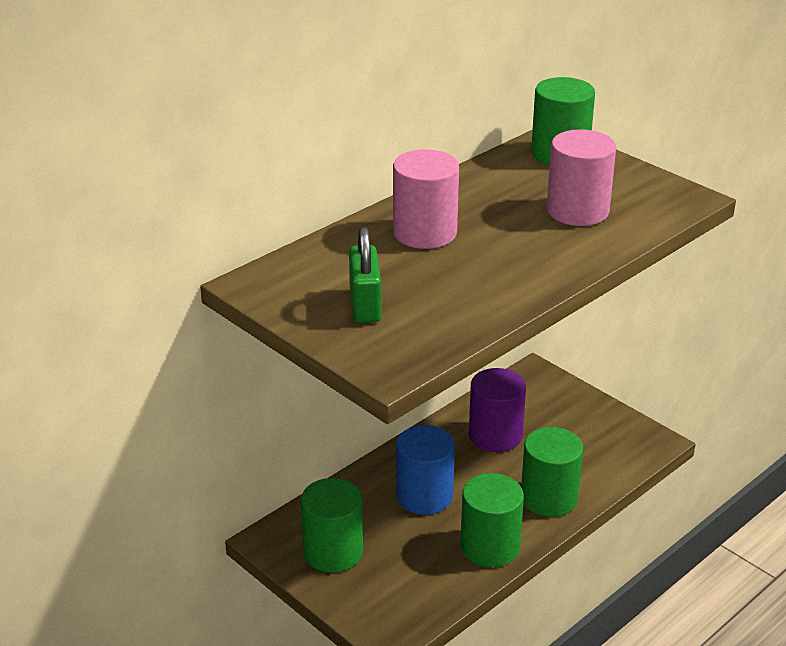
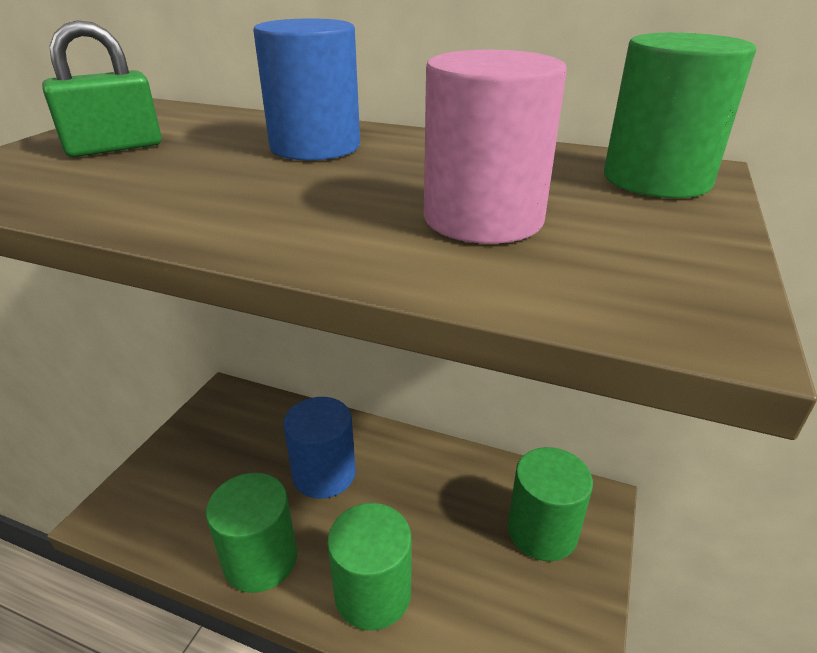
camera: 65 degrees right, 0 degrees up
green cylinder [301,478,363,572] -> green cylinder moved to [508,447,593,561]
pink cylinder [393,149,459,249] -> blue cylinder [253,19,360,160]
purple cylinder [469,368,526,452] -> none

